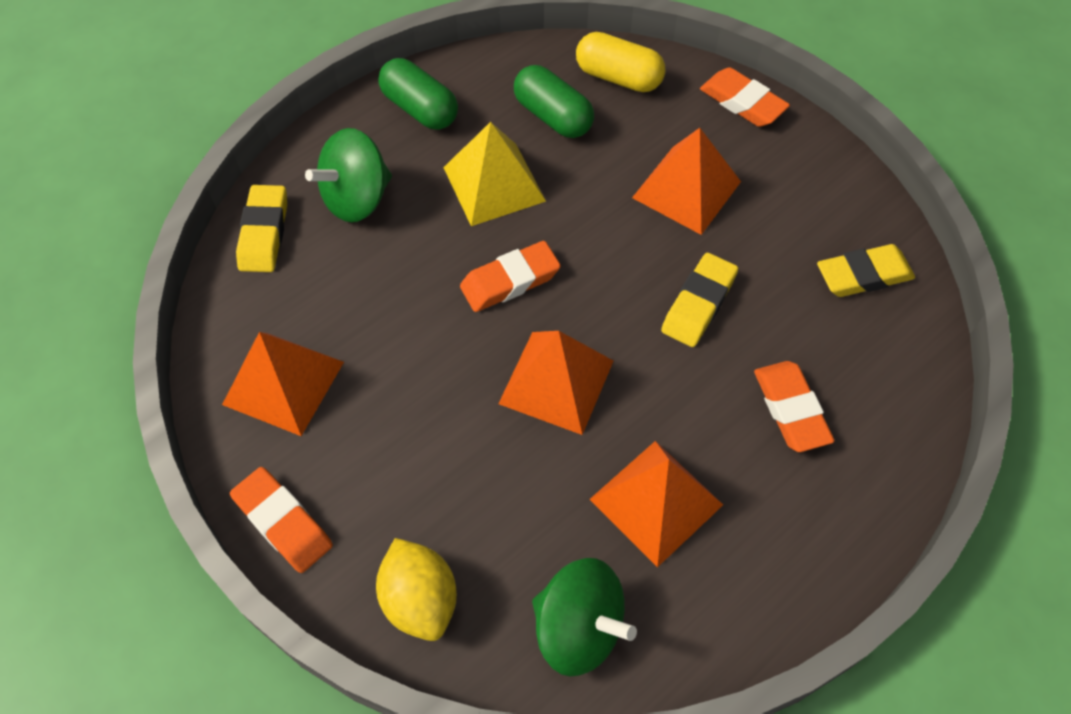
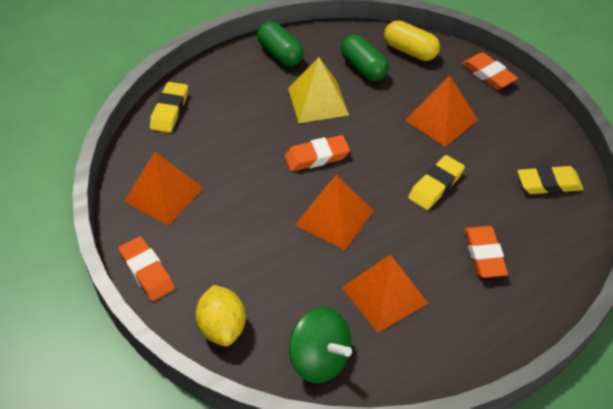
camera: 10 degrees right, 10 degrees down
green spinning top [305,128,392,222] -> none

